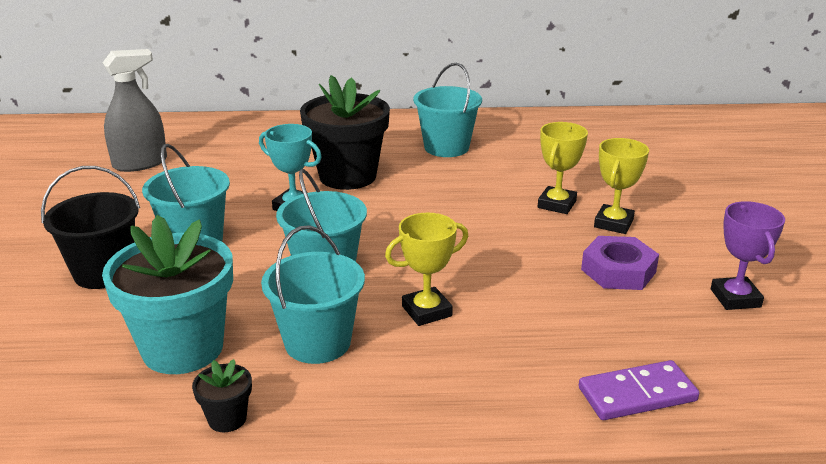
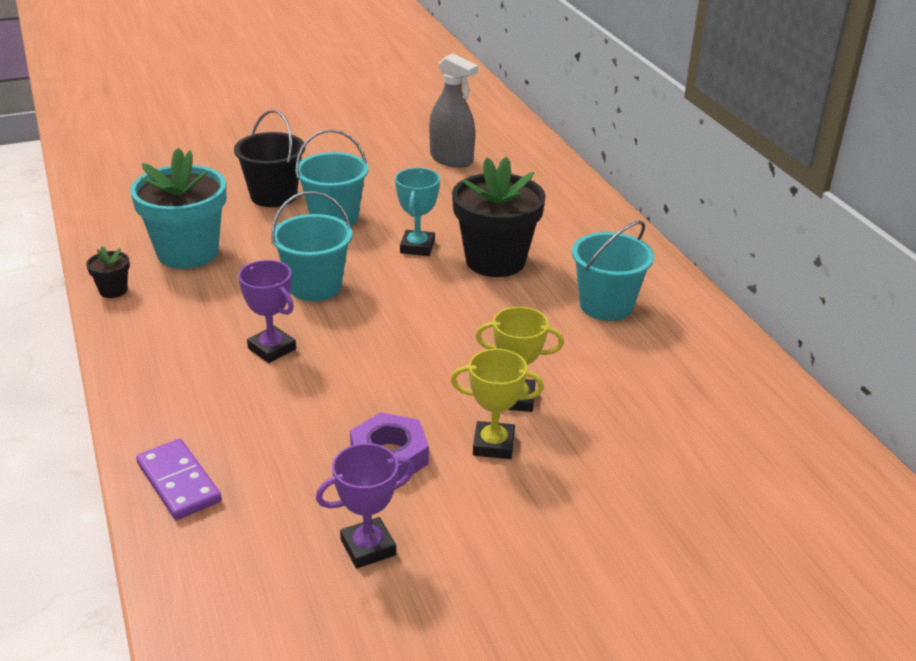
camera: 70 degrees right, 5 degrees up
turquoise bucket [261,225,365,364] -> none
yellow trophy [385,213,468,326] -> purple trophy [238,260,296,363]

